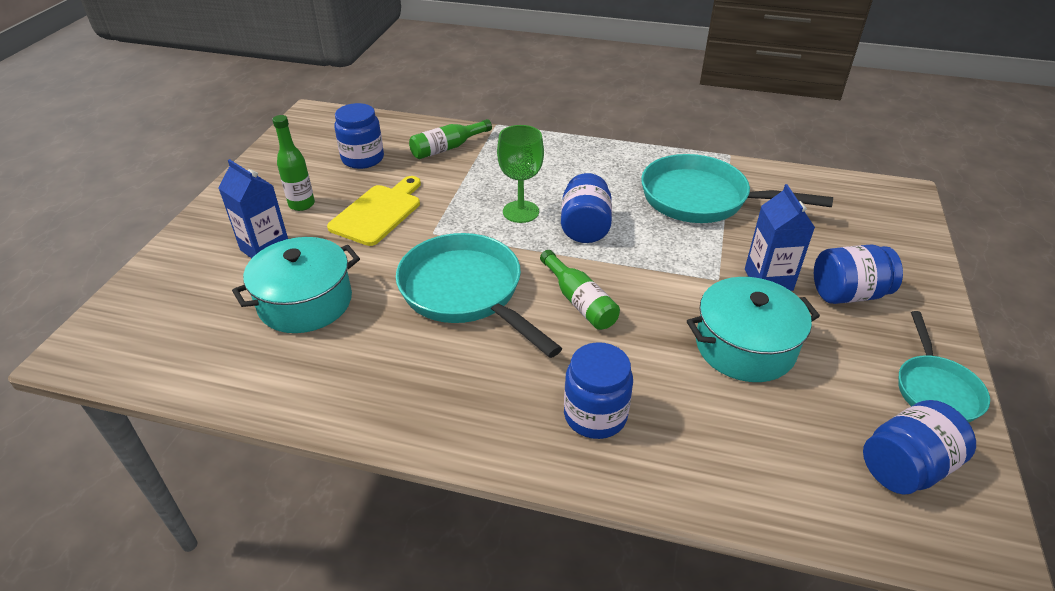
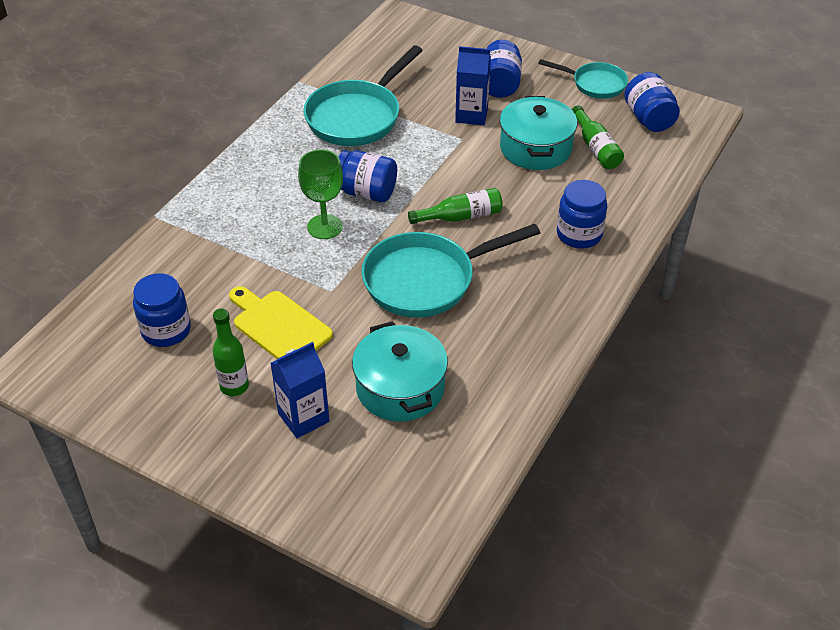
camera: 75 degrees left, 5 degrees up
green bottle [409,119,492,159] -> green bottle moved to [572,105,624,169]

